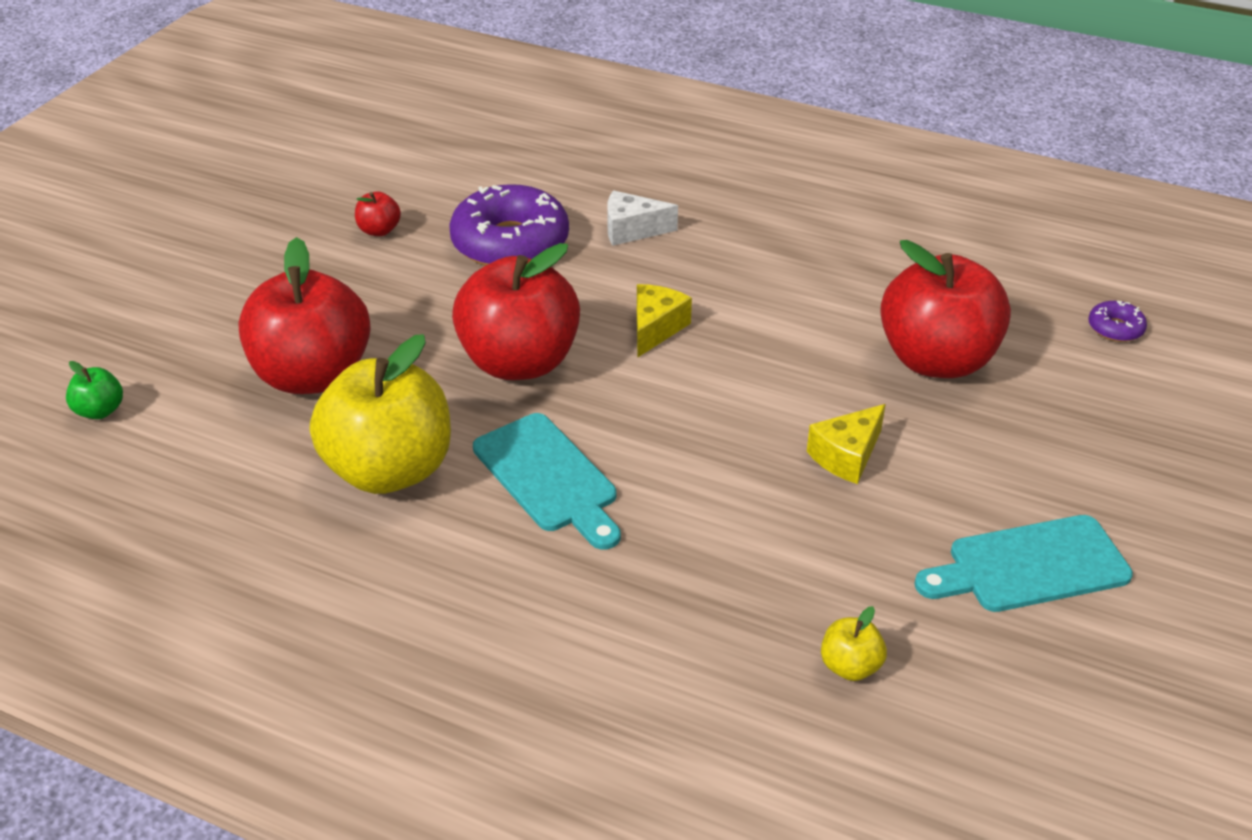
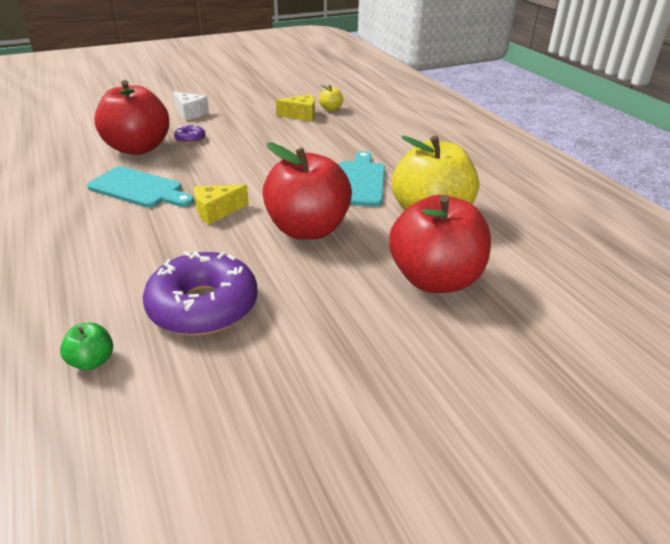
camera: 140 degrees left, 5 degrees down
green apple [66,361,123,419] -> green apple moved to [60,323,113,370]
red apple [355,191,401,236] -> none
white cheese [607,191,678,246] -> white cheese moved to [173,91,209,120]
yellow cheese [807,404,886,484] -> yellow cheese moved to [276,94,315,121]
turquoise cutting board [914,515,1133,612] -> turquoise cutting board moved to [87,166,194,208]
purple donut [1088,301,1147,342] -> purple donut moved to [174,124,205,144]

